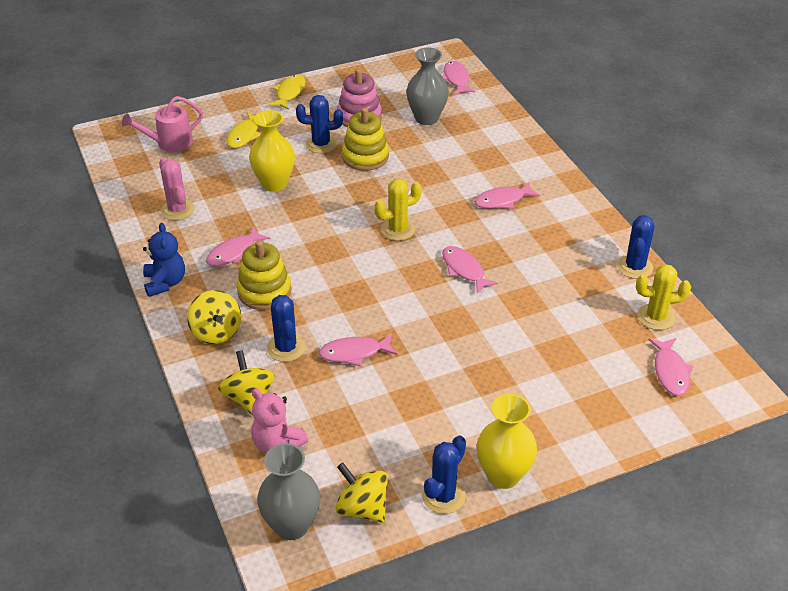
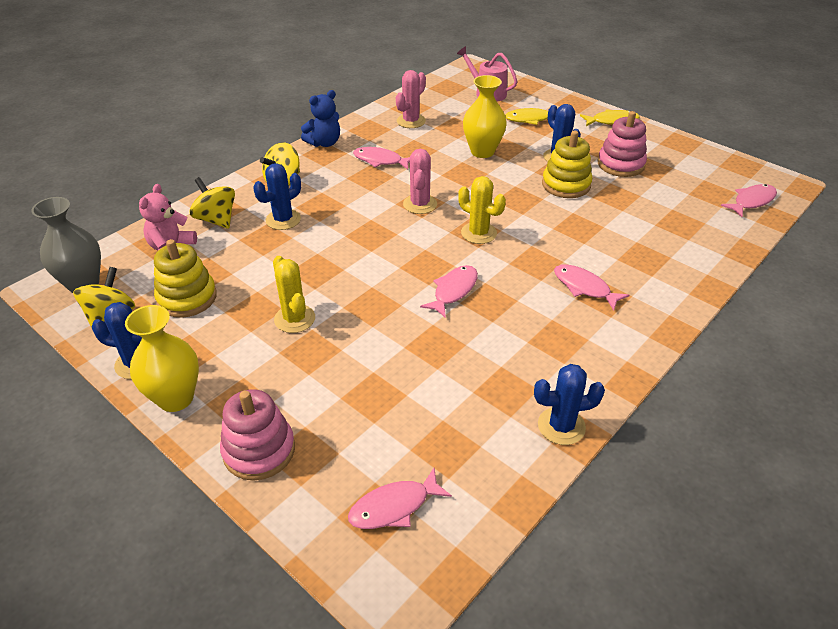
camera: 65 degrees right, 0 degrees up
yellow spinning top [218,350,275,416] -> yellow spinning top turned 90 degrees counterclockwise [190,177,235,229]
yellow stacking toy [237,240,291,310] -> yellow stacking toy moved to [154,239,217,318]
pink fish [318,334,397,366] -> none
grey vase [406,48,449,125] -> none
yellow cactus [636,264,691,330] -> yellow cactus moved to [273,256,315,333]
none -> pink stacking toy [220,389,295,481]
none -> pink cactus [403,149,437,214]

